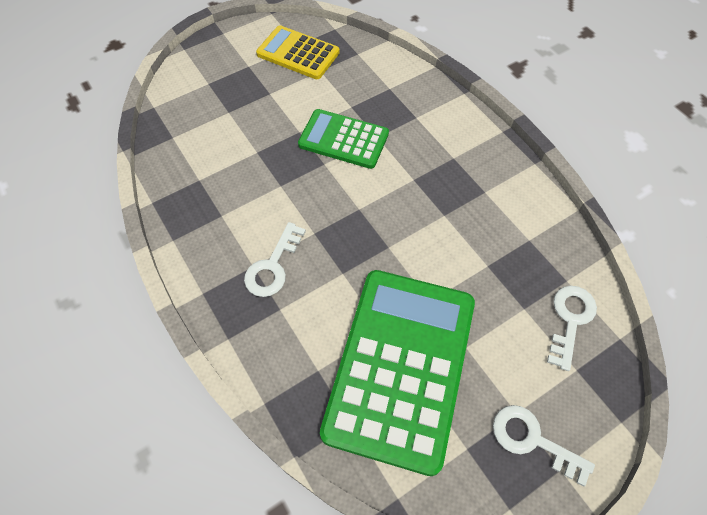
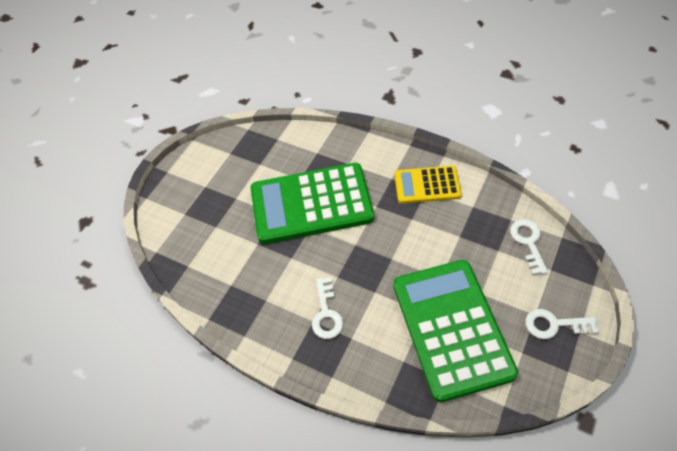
camera: 25 degrees left, 5 degrees down
yellow calculator [256,25,340,79] -> yellow calculator moved to [395,166,462,204]
green calculator [298,109,389,169] -> green calculator [251,163,374,244], size x1.83

